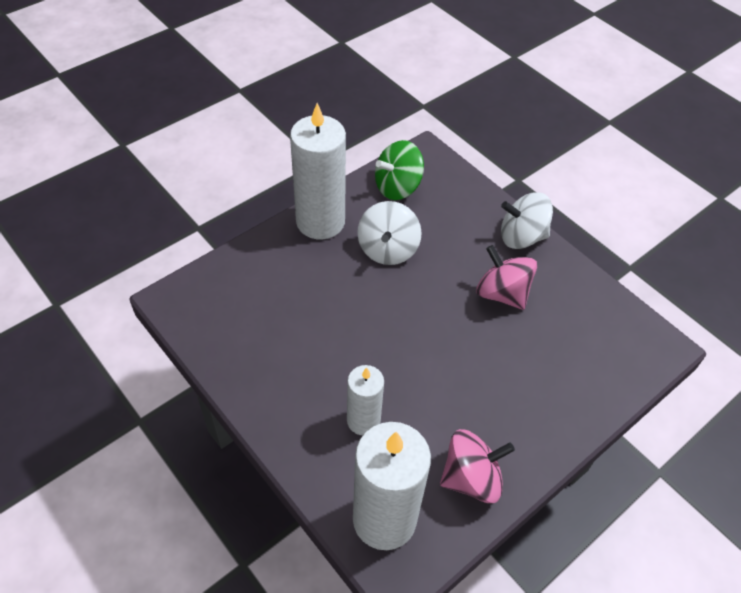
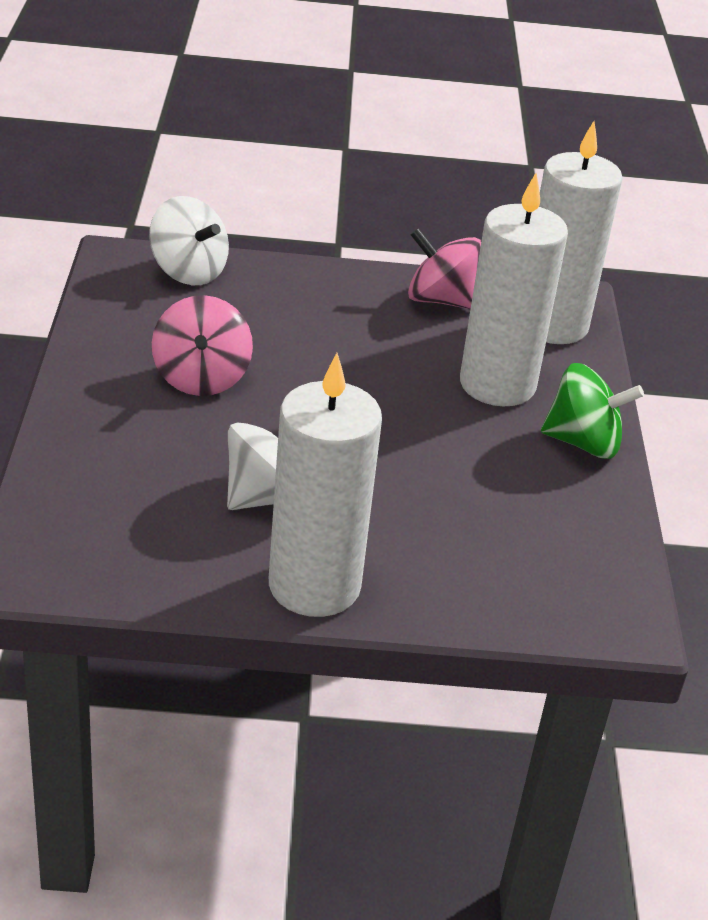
camera: 140 degrees left, 15 degrees down
white candle [347,365,384,435] -> white candle [460,173,568,406], size x1.75
green spinning top [375,140,424,200] -> green spinning top moved to [541,363,644,459]
white spinning top [501,192,553,249] -> white spinning top moved to [149,196,229,285]

